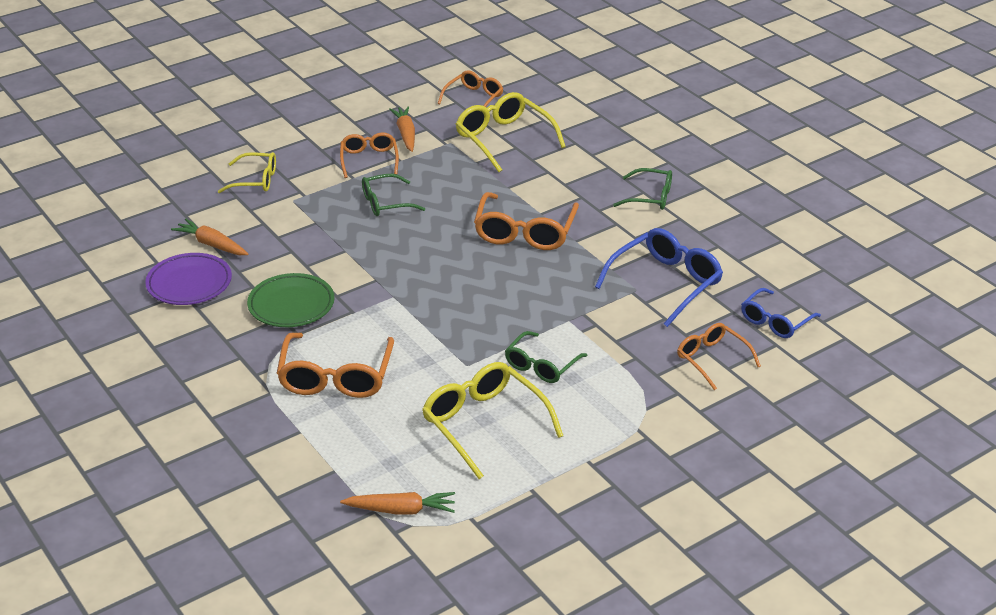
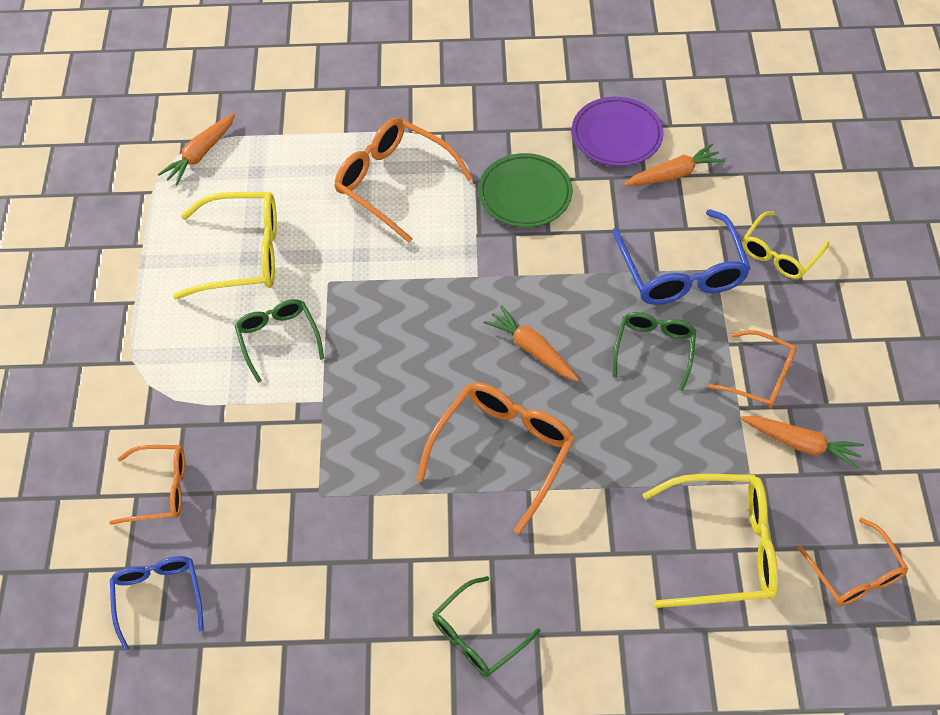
camera: 125 degrees right, 20 degrees up
orange glasses [474,192,579,250] -> orange glasses turned 75 degrees clockwise [416,383,575,534]
blue glasses [595,228,723,327] -> blue glasses moved to [612,209,751,305]
none -> orange carrot [483,305,579,381]

